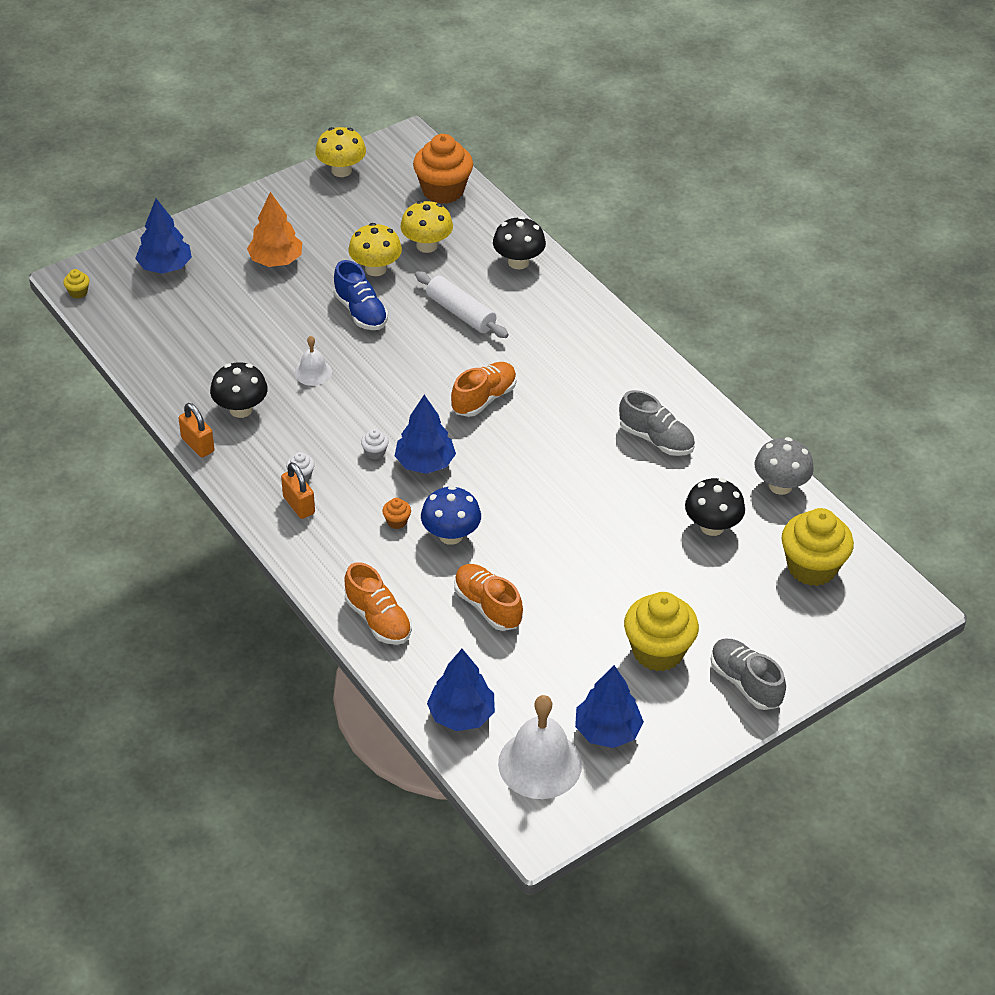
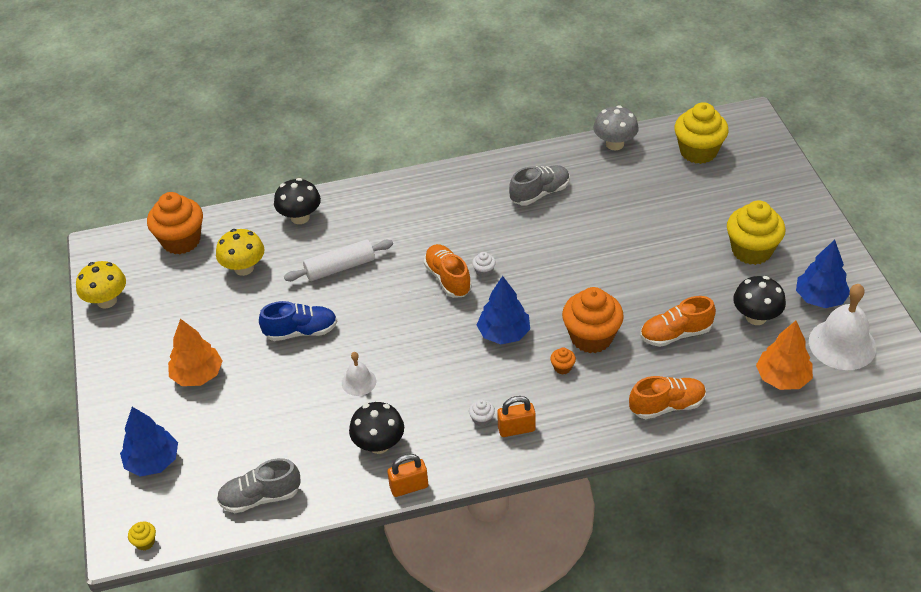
camera: 65 degrees left, 0 degrees up
yellow mushroom [349,223,402,276] -> none
white cupcake [361,429,389,460] -> white cupcake moved to [472,252,496,278]
blue mushroom [421,486,481,545] -> orange cupcake [562,287,624,353]
blue tree [427,649,495,731] -> orange tree [756,321,813,390]
black mushroom [685,478,745,536] -> black mushroom moved to [733,276,786,325]
grey shoe [711,639,786,710] -> grey shoe moved to [217,458,301,513]

